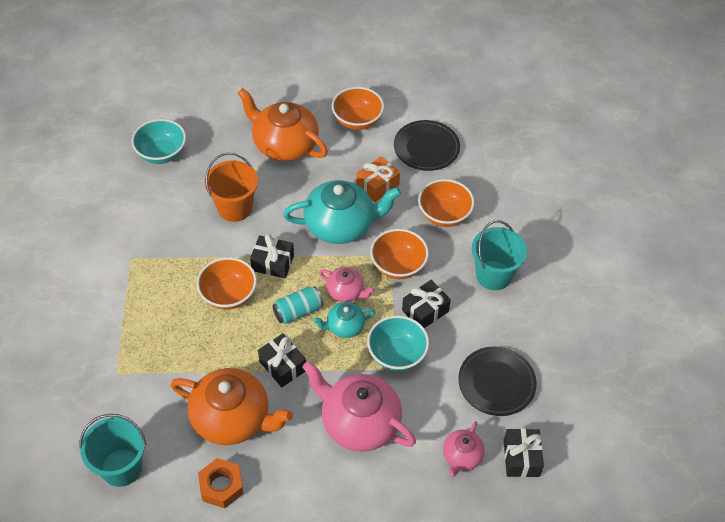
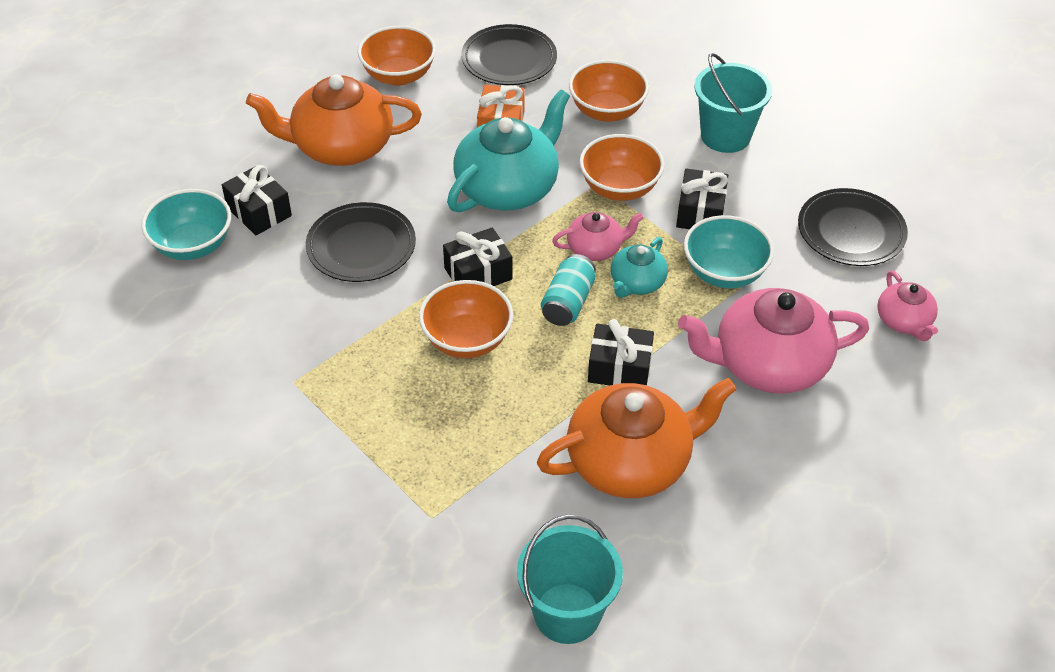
camera: 40 degrees left, 5 degrees down
orange nut [198,458,244,508] -> none
orange bucket [205,152,258,222] -> black plate [306,202,416,282]
black gift [504,428,544,477] -> black gift moved to [222,165,292,235]

